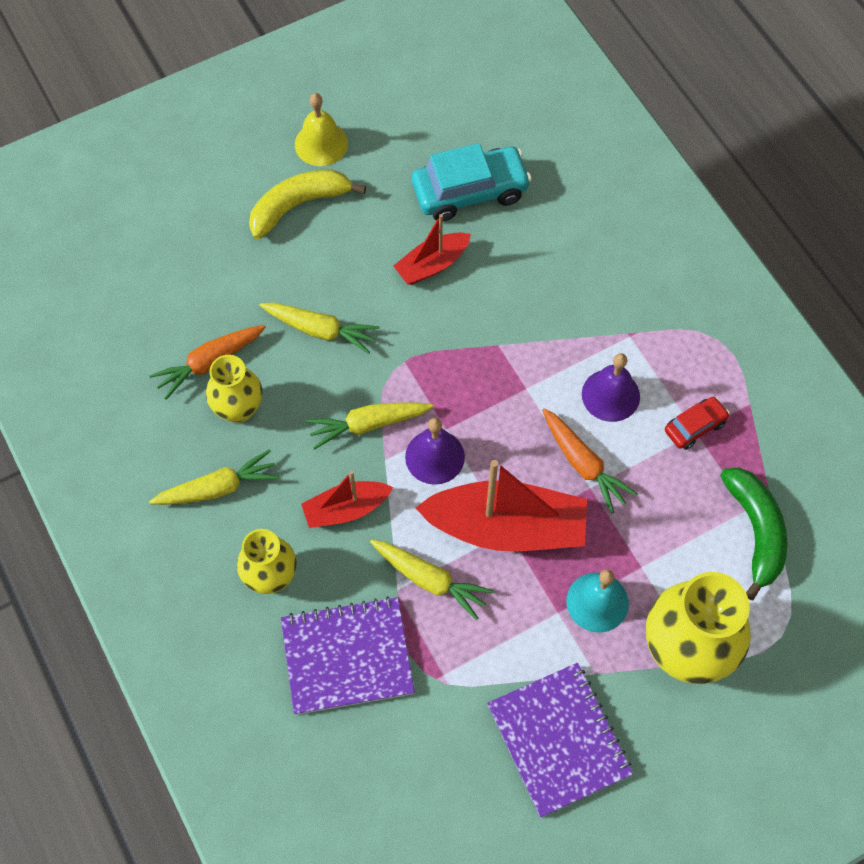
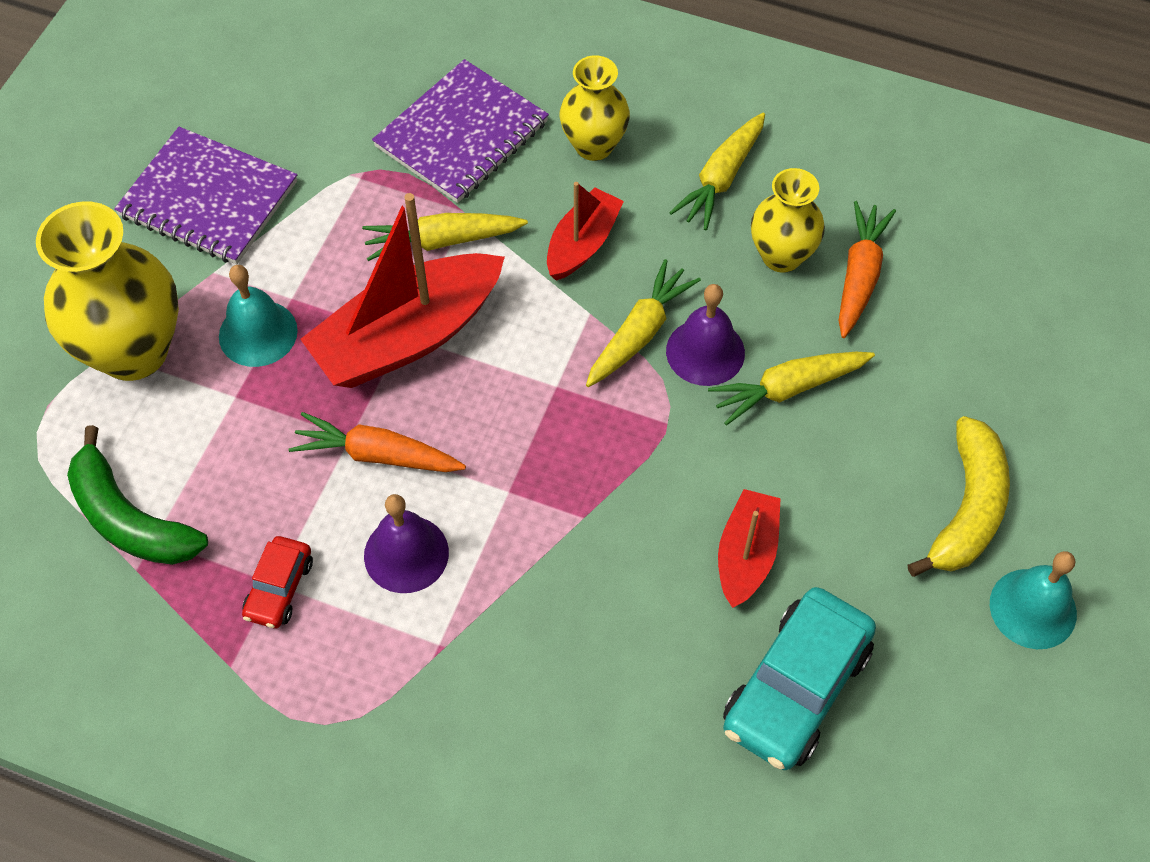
camera: 140 degrees right, 5 degrees down
yellow bell [295,93,348,166] -> turquoise bell [990,551,1077,649]
purple bell [405,418,465,485] -> purple bell moved to [666,284,745,386]

